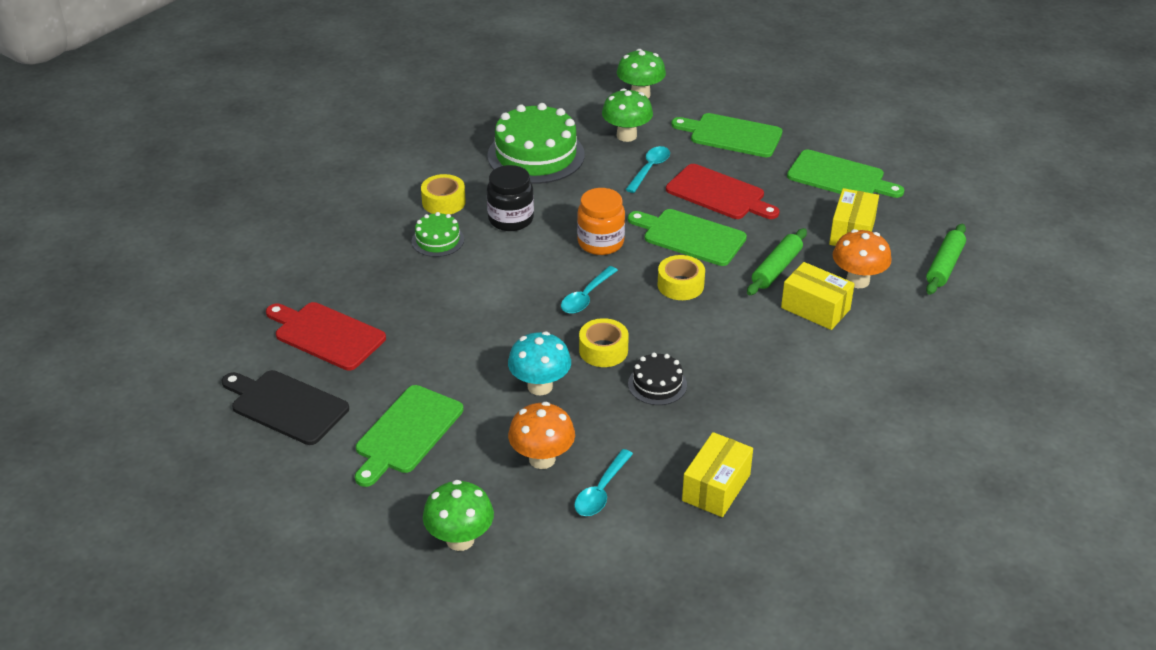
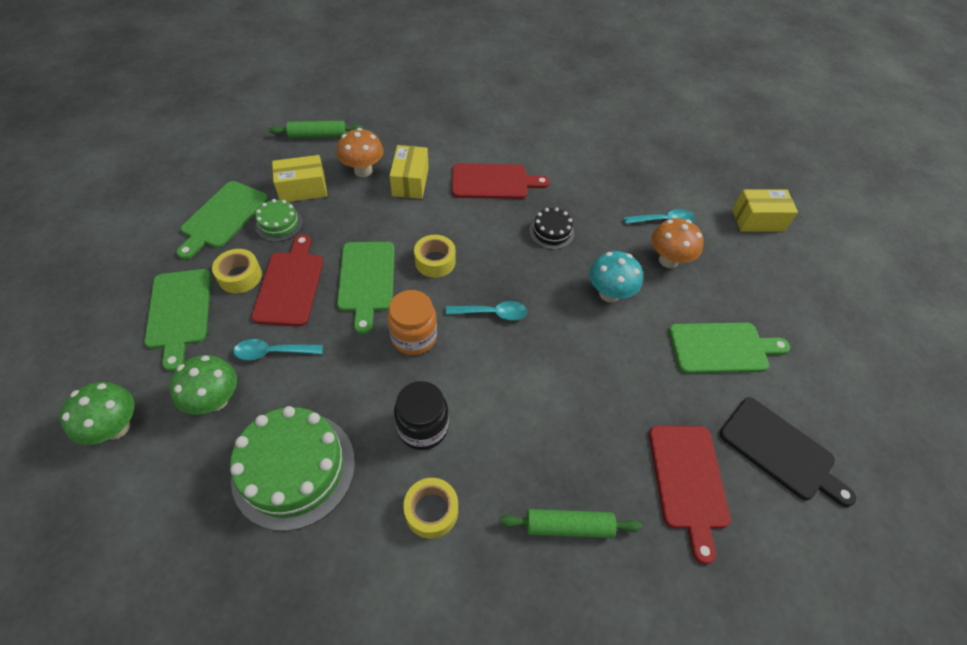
camera: 125 degrees left, 15 degrees up
black cutting board [222,370,349,445] -> black cutting board turned 45 degrees counterclockwise [720,397,856,507]
green cake [412,212,464,257] -> green cake moved to [255,199,303,242]
green mushroom [423,480,494,551] -> none
yellow tape [579,318,629,367] -> yellow tape moved to [212,249,262,294]
yellow box [682,432,753,517] -> yellow box moved to [732,189,798,232]
green rolling pin [747,228,807,295] -> green rolling pin moved to [500,509,642,538]
green cutting board [787,150,905,198] -> green cutting board turned 150 degrees counterclockwise [176,181,268,260]
none -> red cutting board [452,163,550,199]

